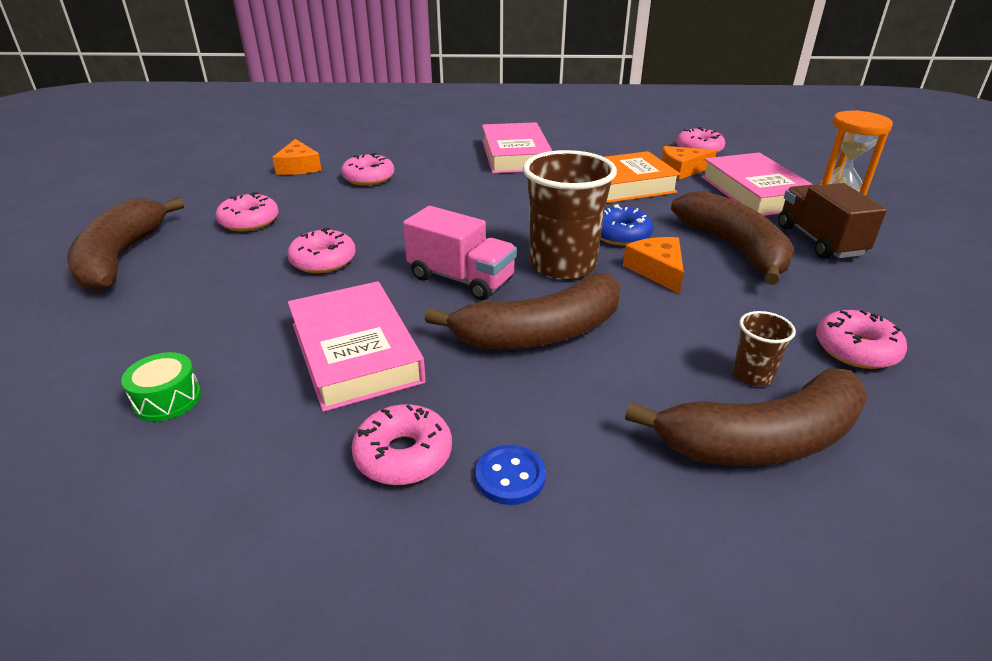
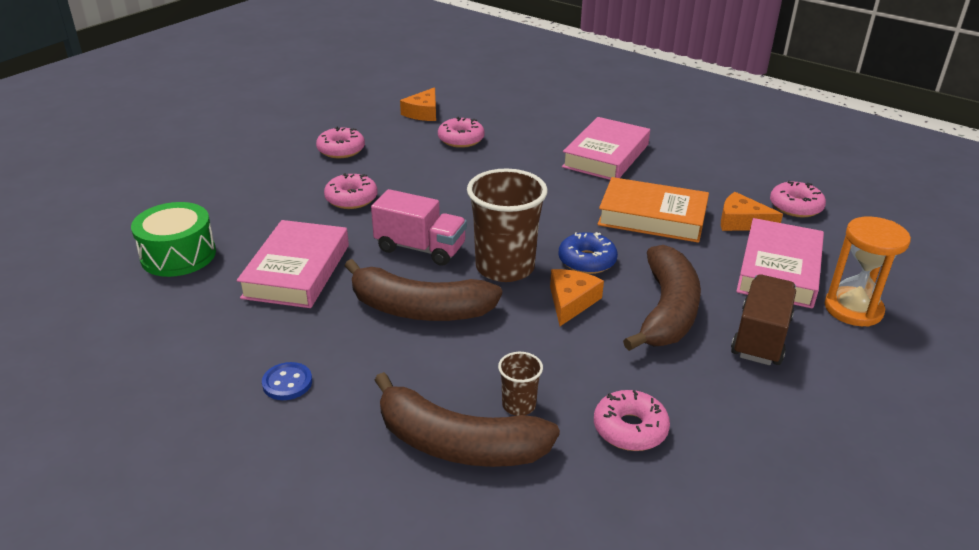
camera: 35 degrees right, 0 degrees up
brown banana [67,197,184,291] -> none
green drum [121,352,201,421] -> green drum [131,202,216,277], size x1.74
pink donut [351,404,452,485] -> none
pink truck [403,206,517,300] -> pink truck turned 45 degrees counterclockwise [371,189,467,266]

